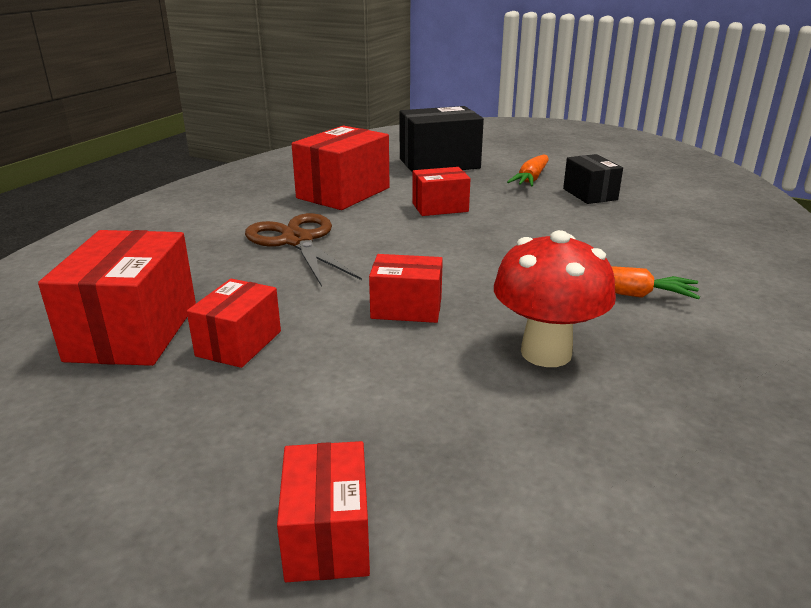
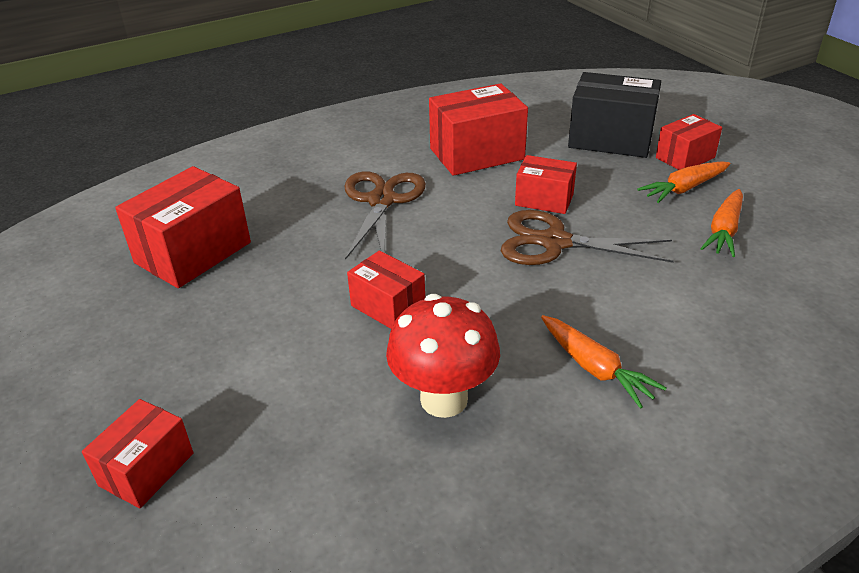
camera: 35 degrees right, 10 degrees up
red box [187,279,281,368] -> red box moved to [656,114,722,170]
black box [563,154,623,204] -> orange carrot [700,189,743,257]
none -> brown scissors [501,210,674,265]

